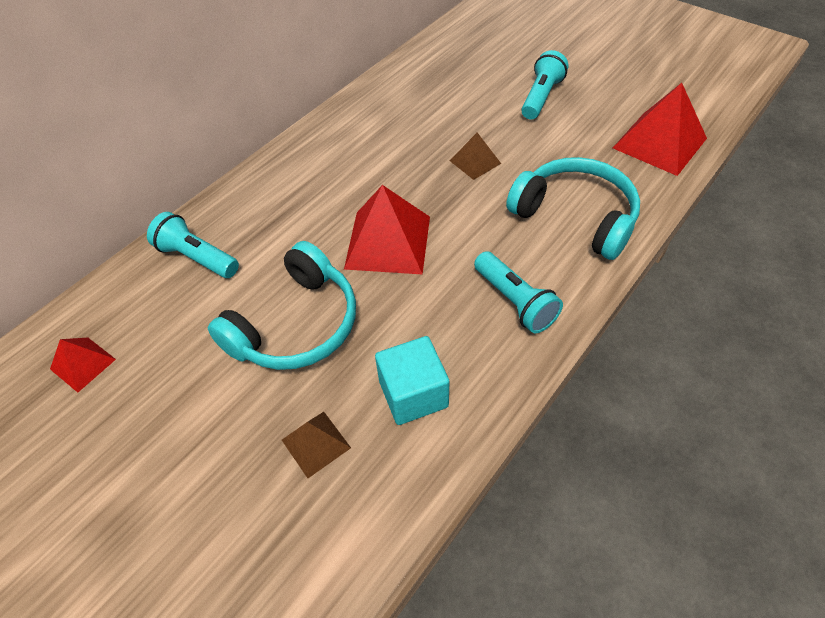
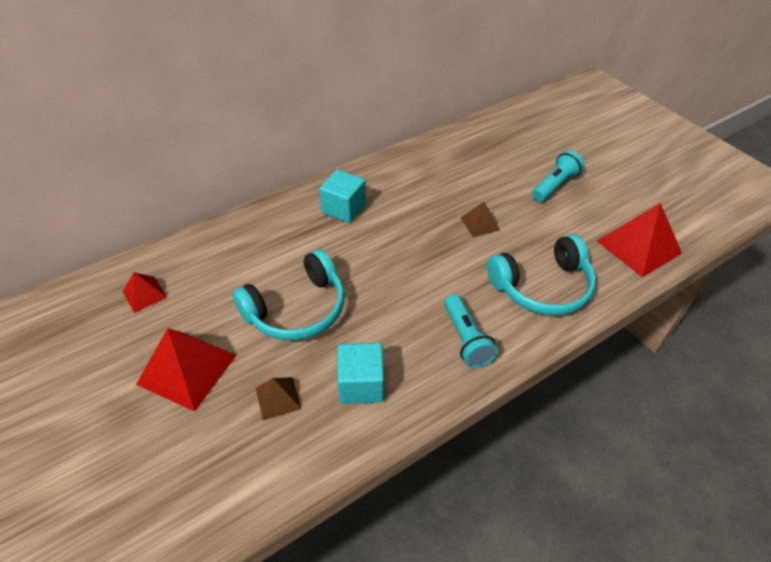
camera: 15 degrees right, 5 degrees down
turquoise flashlight [147,212,239,278] -> none
red pyramid [344,185,430,275] -> red pyramid moved to [136,328,236,412]
turquoise headphones [506,157,640,260] -> turquoise headphones turned 105 degrees clockwise [487,234,596,316]
none -> turquoise cube [319,170,366,223]

